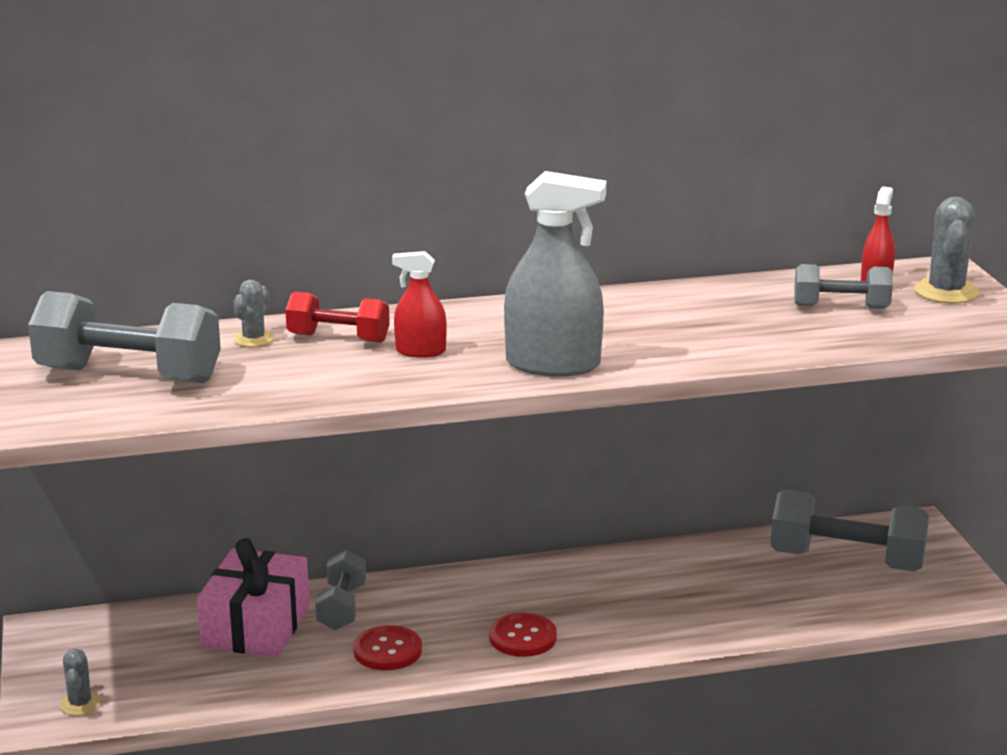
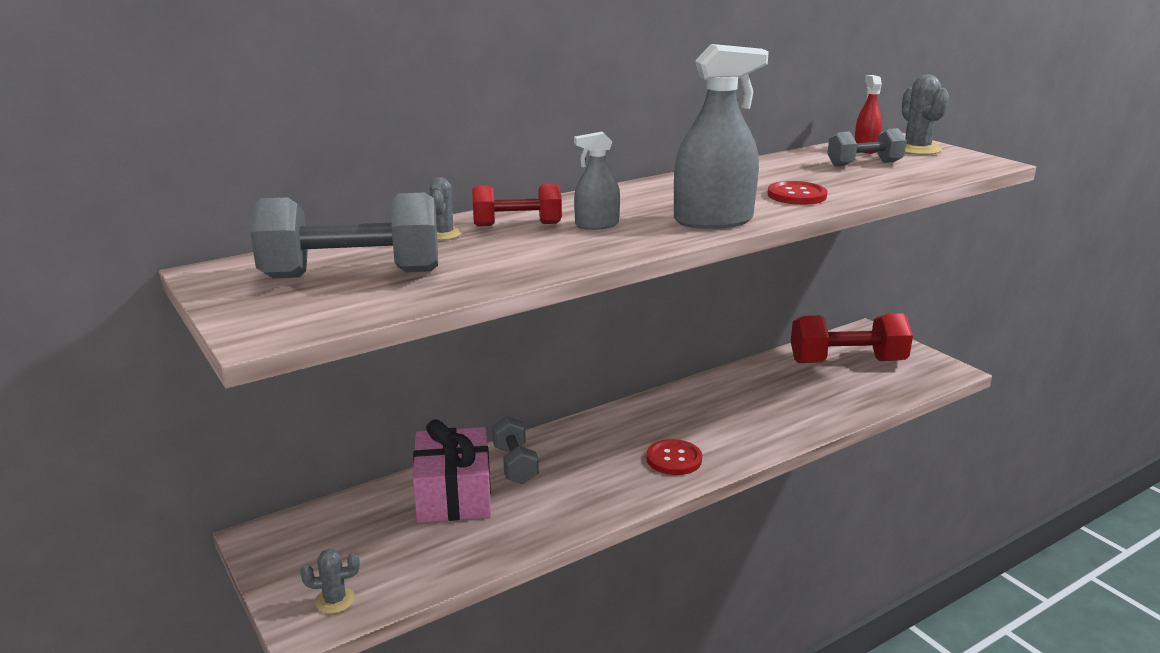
camera: 20 degrees left, 0 degrees up
grey cactus [59,649,101,716] -> grey cactus turned 75 degrees counterclockwise [300,549,360,614]
red button [353,625,422,670] -> red button moved to [767,181,828,205]
red spray bottle [392,251,447,358] -> grey spray bottle [574,132,620,230]
grey dumbbell [770,489,929,572] -> red dumbbell [791,313,913,363]

